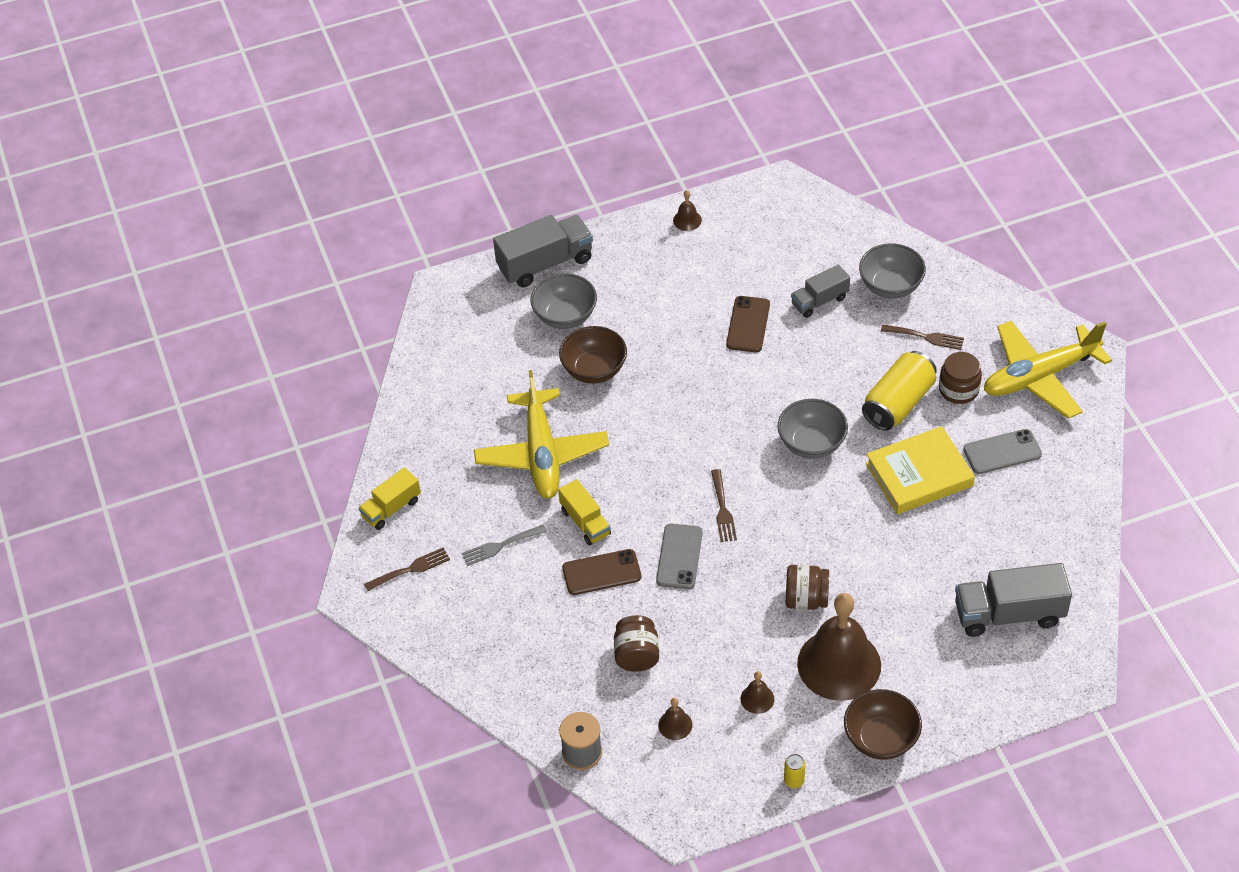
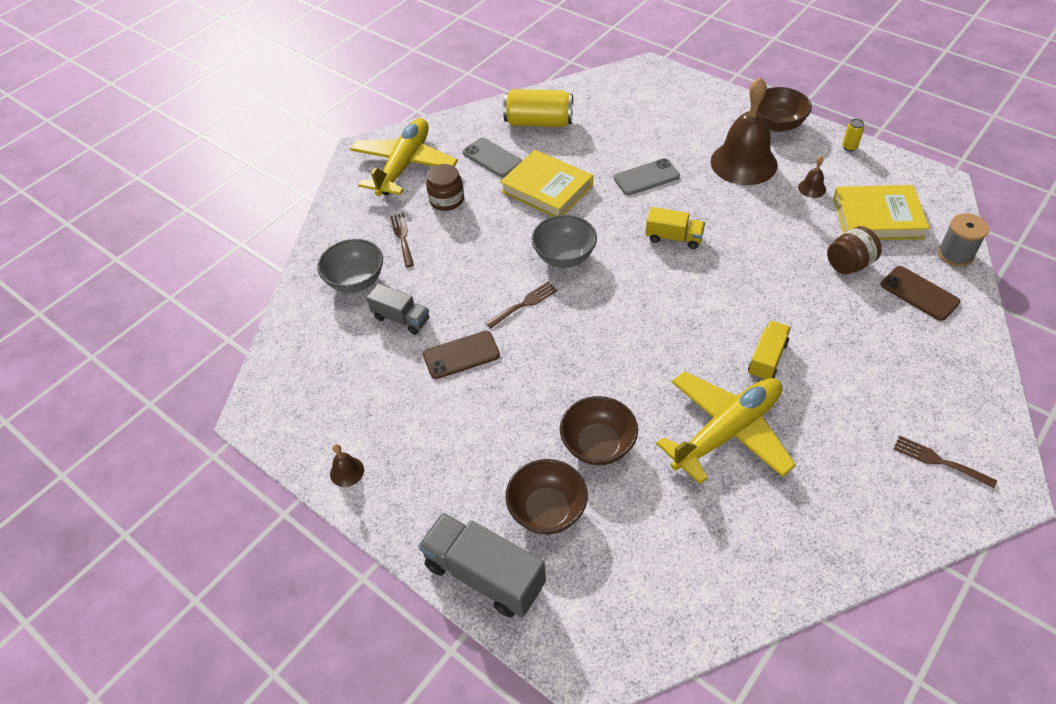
camera: 120 degrees left, 0 degrees up
yellow truck [359,467,421,530] -> yellow truck moved to [646,207,705,249]
grey fork [461,524,547,566] -> none
grey bowl [530,273,597,329] -> brown bowl [505,459,588,535]
brown phone [562,549,641,595] -> brown phone moved to [881,266,960,321]
grey phone [656,523,703,589] -> grey phone moved to [614,158,680,195]
brown bell [658,698,692,740] -> yellow book [833,185,930,240]
brown fork [711,469,737,542] -> brown fork moved to [486,282,558,328]
brown jar [786,565,829,610] -> none
yellow can [862,351,937,431] -> yellow can moved to [503,89,573,127]
grey truck [955,563,1072,637] -> none
yellow plane [984,321,1112,419] -> yellow plane turned 105 degrees counterclockwise [350,118,458,196]

